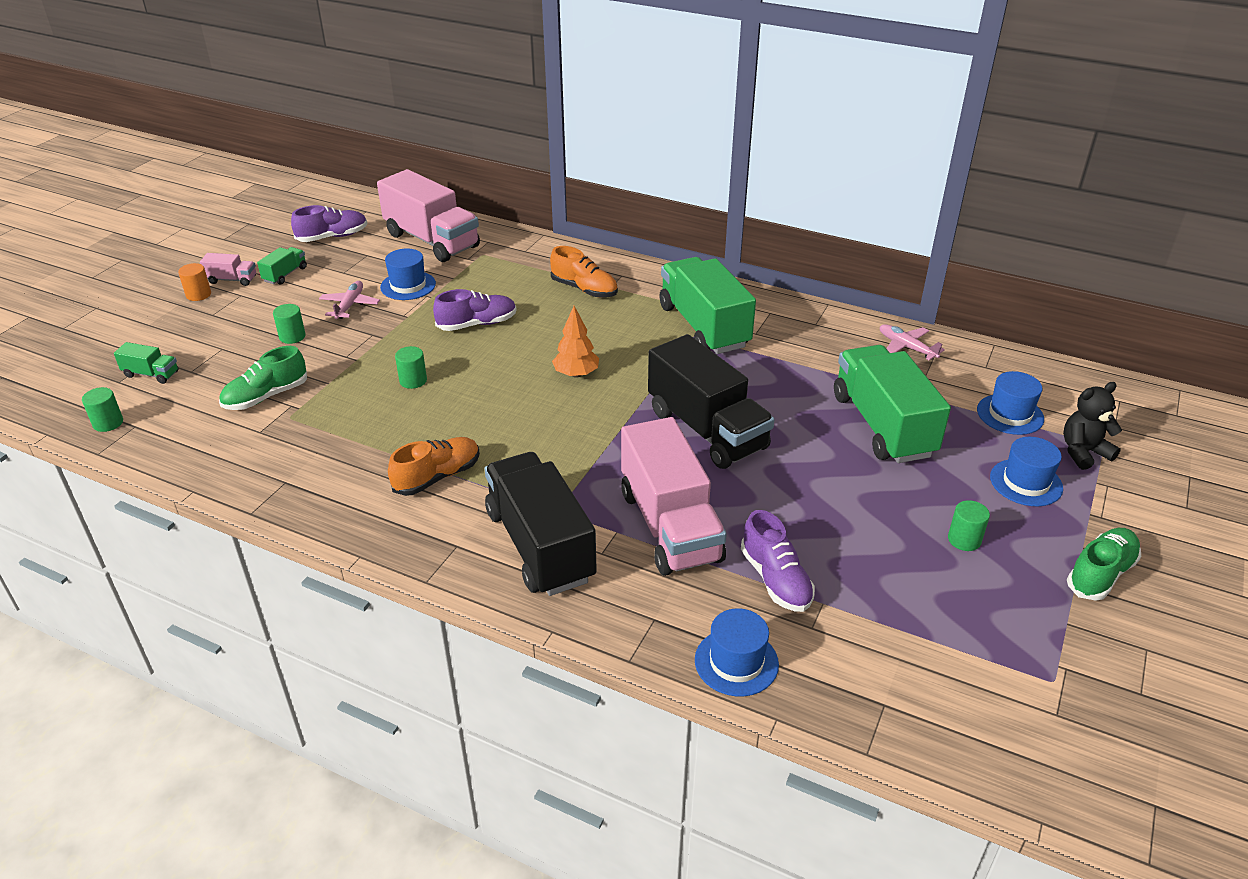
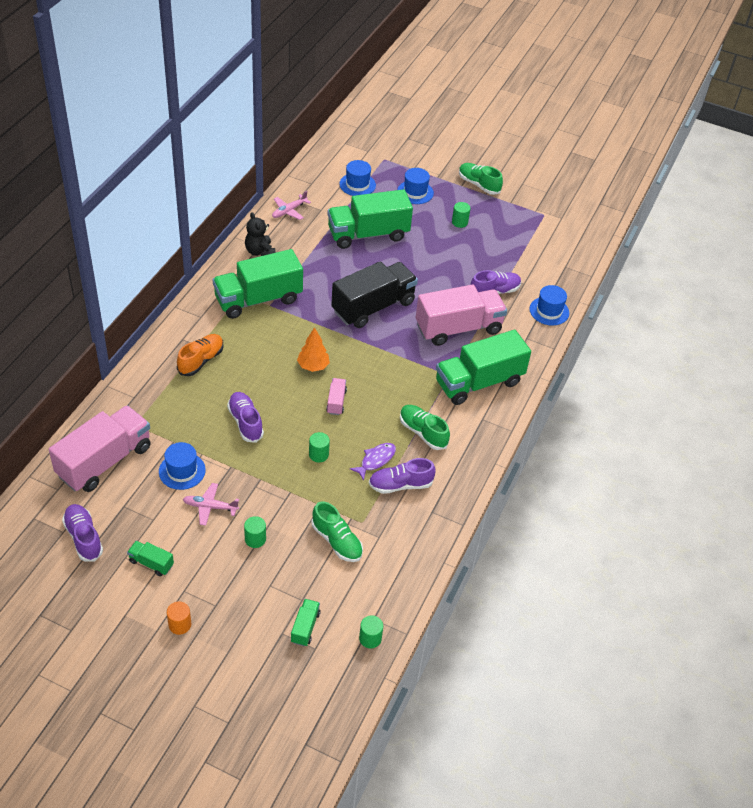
camera: 95 degrees left, 10 degrees up
pink truck [200,253,256,286] -> pink truck moved to [326,378,347,415]
orange shoe [388,437,480,496] -> green shoe [400,405,450,450]
black truck [484,452,597,596] -> green truck [436,330,531,405]
black teddy bear [1063,382,1122,470] -> black teddy bear moved to [245,212,276,256]
none -> purple fish [350,443,396,481]
none -> purple shoe [369,458,436,494]

